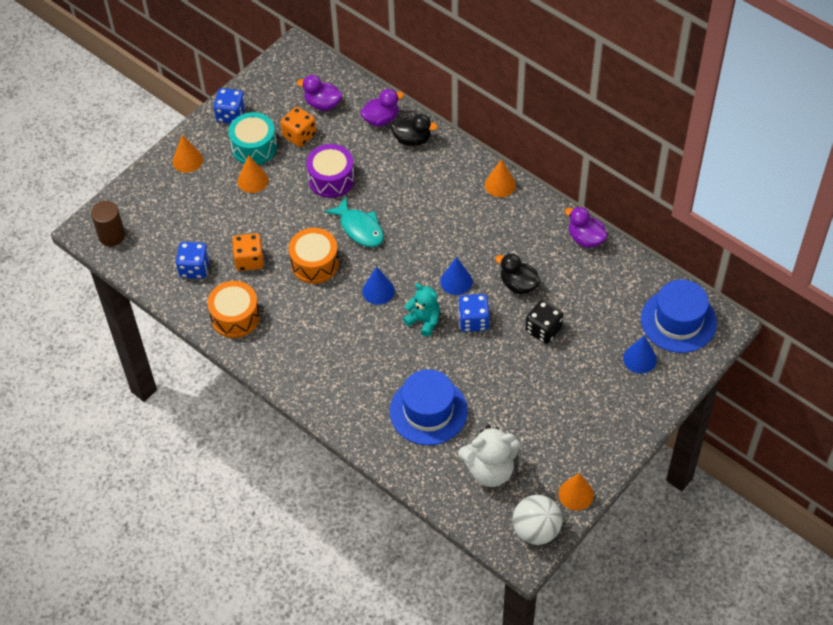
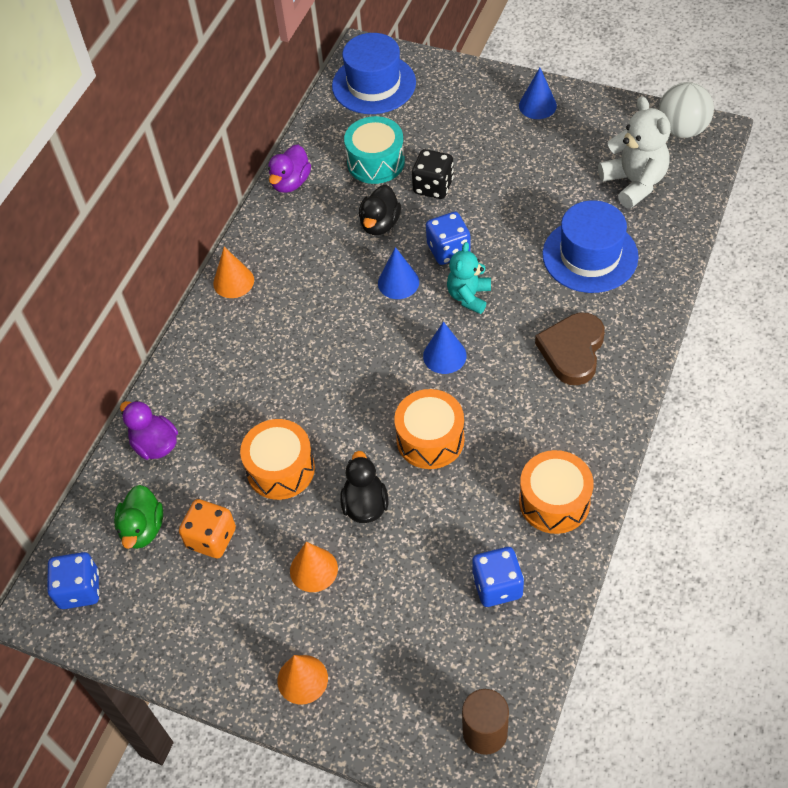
camera: 105 degrees left, 0 degrees up
blue dice [214,88,246,124] -> blue dice moved to [47,552,99,609]
turquoise drum [229,112,277,165] -> turquoise drum moved to [344,116,405,184]
orange dice [232,233,264,271] -> none
purple duck [297,75,342,111] -> green duck [114,485,163,549]
purple drum [306,144,355,198] -> orange drum [240,419,315,500]
turquoise fish [324,196,384,247] -> none
black duck [390,114,438,146] -> black duck moved to [340,451,388,523]
orange cone [558,473,594,510] -> none
blue cone [623,335,657,373] -> blue cone moved to [519,68,557,119]
none -> brown heart [535,312,605,385]

